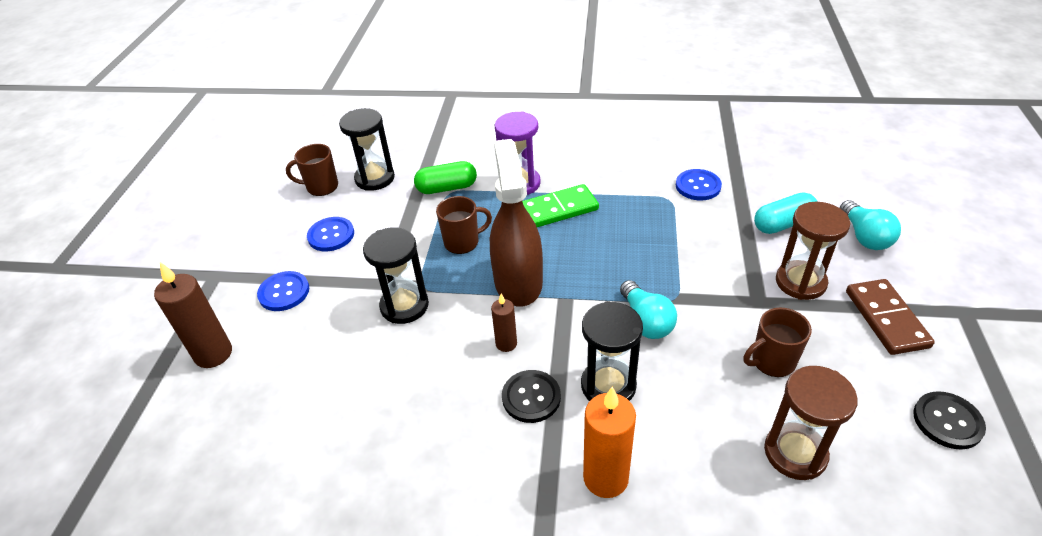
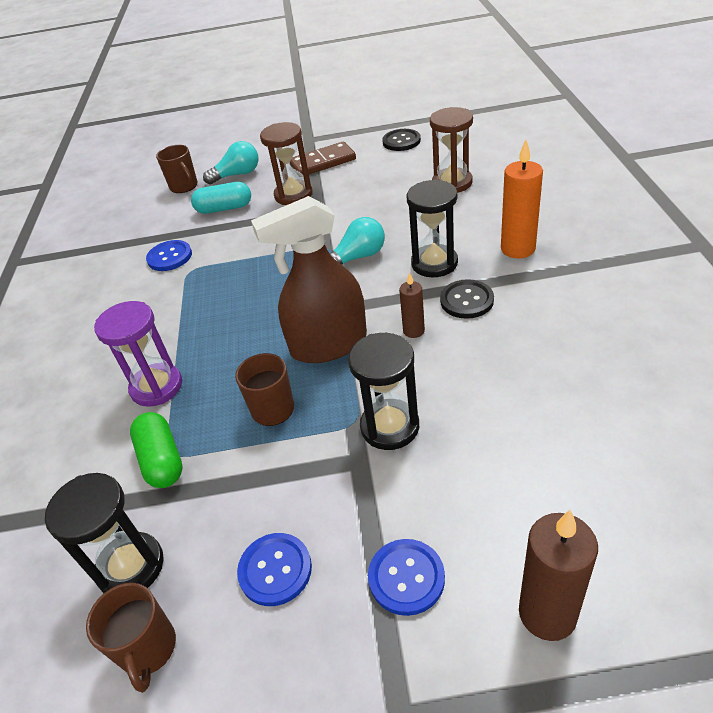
camera: 100 degrees left, 0 degrees up
green domino [522,184,599,227] -> none
brown mug [744,308,812,377] -> brown mug moved to [156,145,198,193]
turquoise capsule [754,192,818,234] -> turquoise capsule turned 60 degrees counterclockwise [191,182,251,214]

